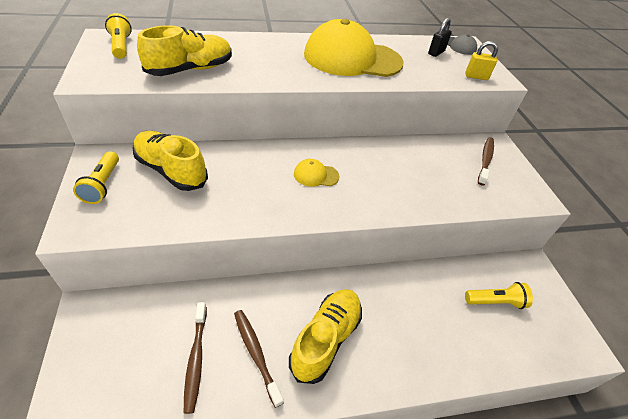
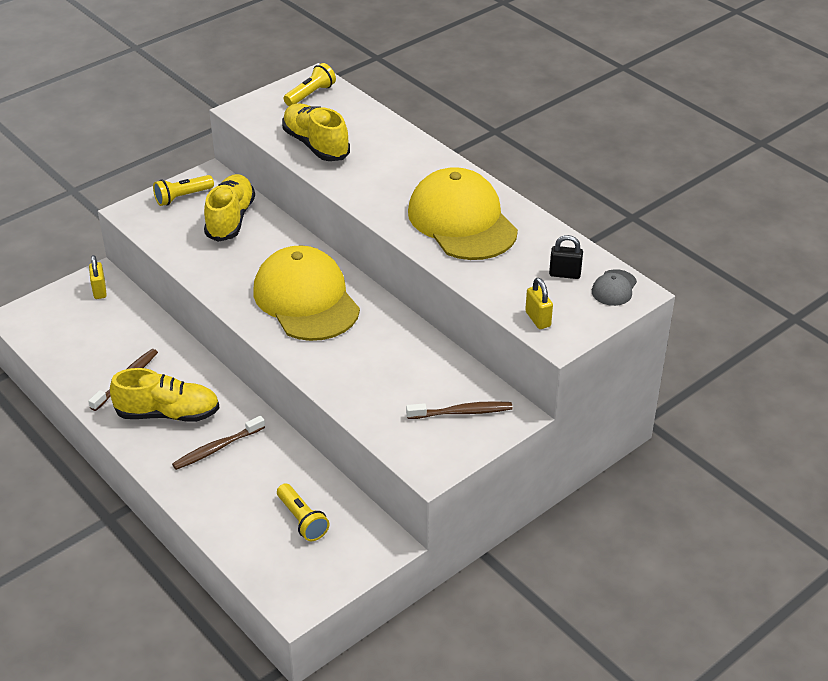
camera: 65 degrees right, 5 degrees down
yellow shoe [137,25,232,76] -> yellow shoe turned 150 degrees counterclockwise [282,104,350,161]
brown toothbrush [184,302,207,414] -> brown toothbrush moved to [172,416,265,470]
yellow cap [294,159,340,187] -> yellow cap [253,245,360,341], size x2.47
none -> yellow padlock [89,255,107,299]

